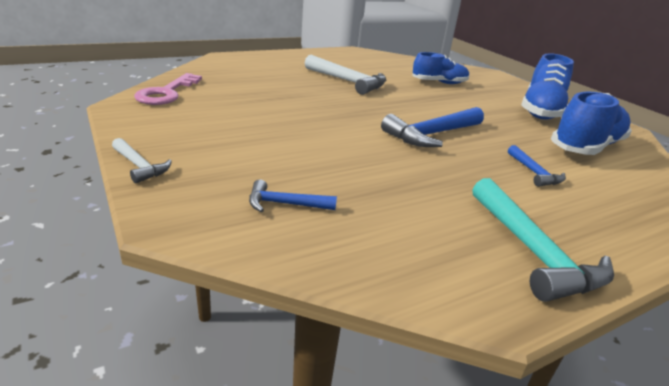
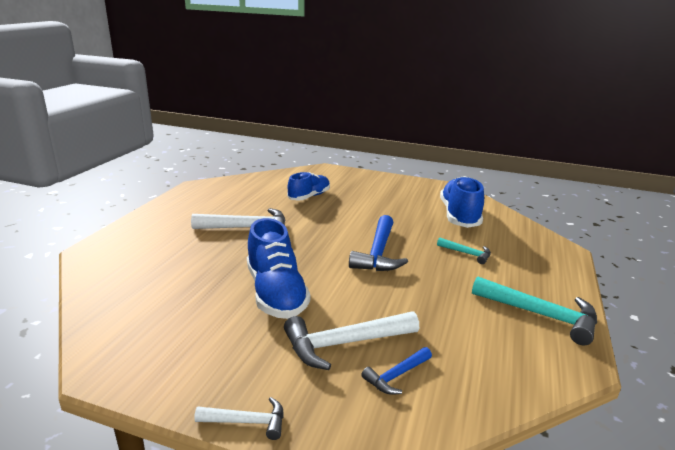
camera: 40 degrees left, 5 degrees down
pink key [134,73,202,105] -> none
blue hammer [508,145,566,187] -> turquoise hammer [437,238,491,264]
blue shoe [521,53,574,120] -> blue shoe moved to [247,218,310,319]
none -> white hammer [284,311,419,370]

